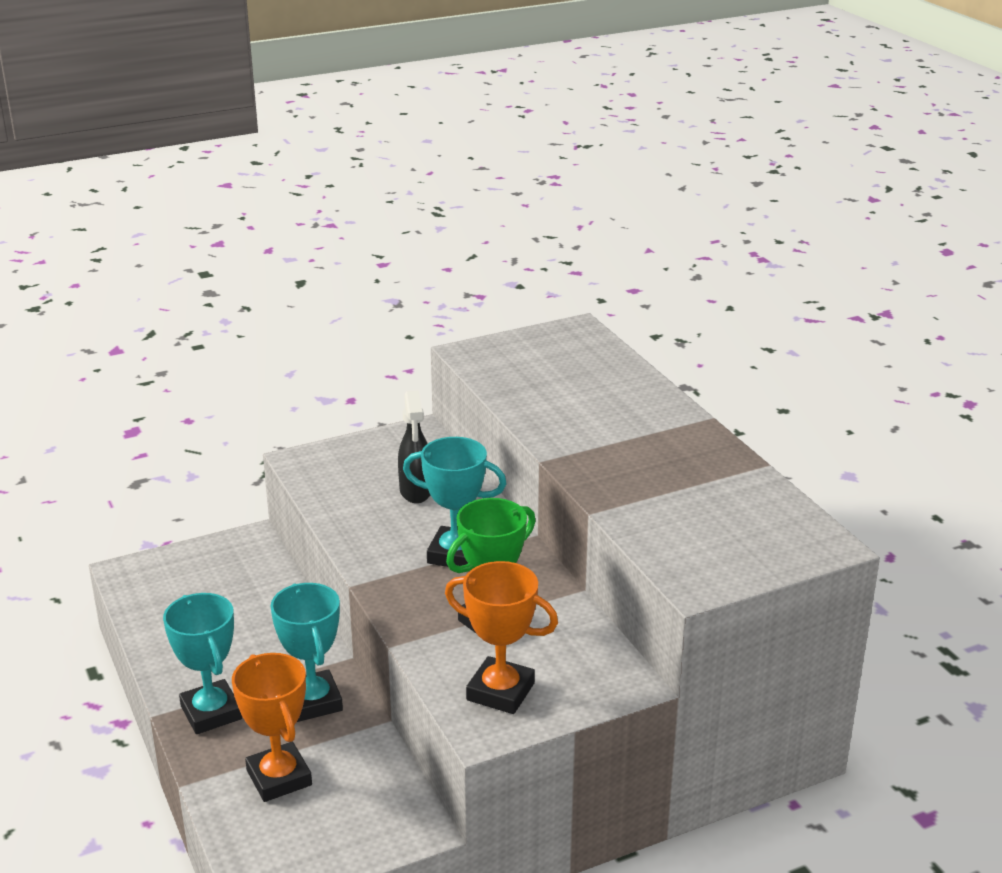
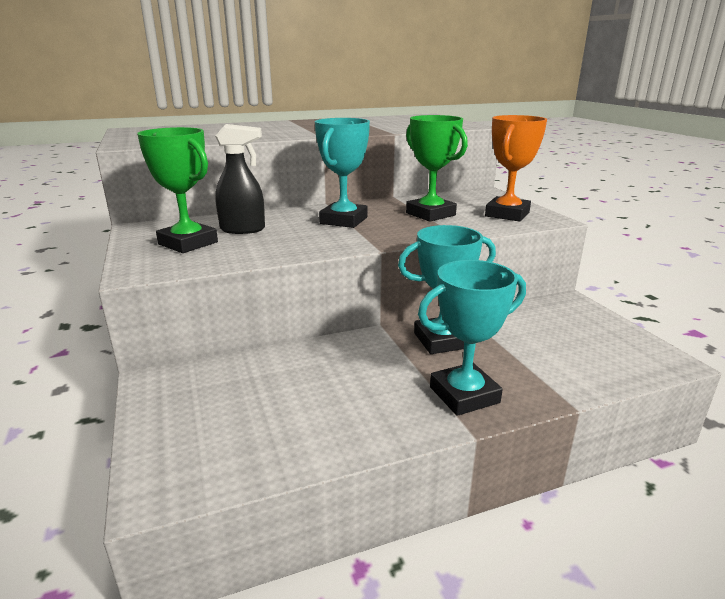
camera: 85 degrees left, 5 degrees down
orange trophy [232,653,312,802] -> none
none -> green trophy [137,127,218,253]

